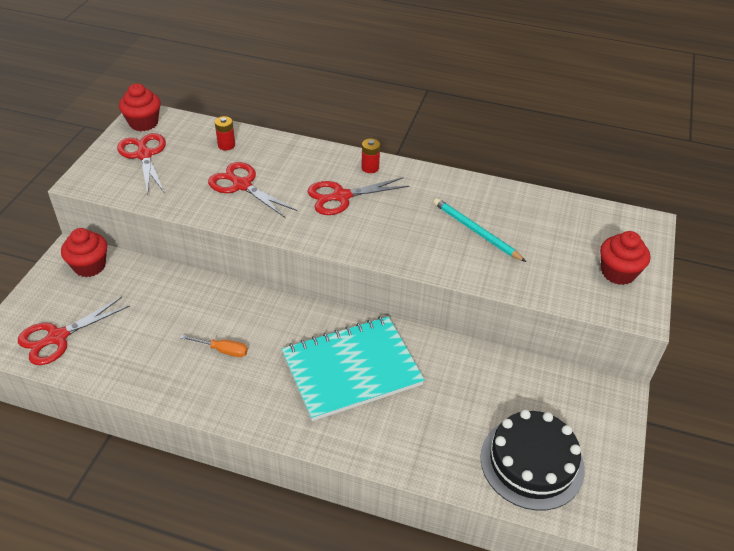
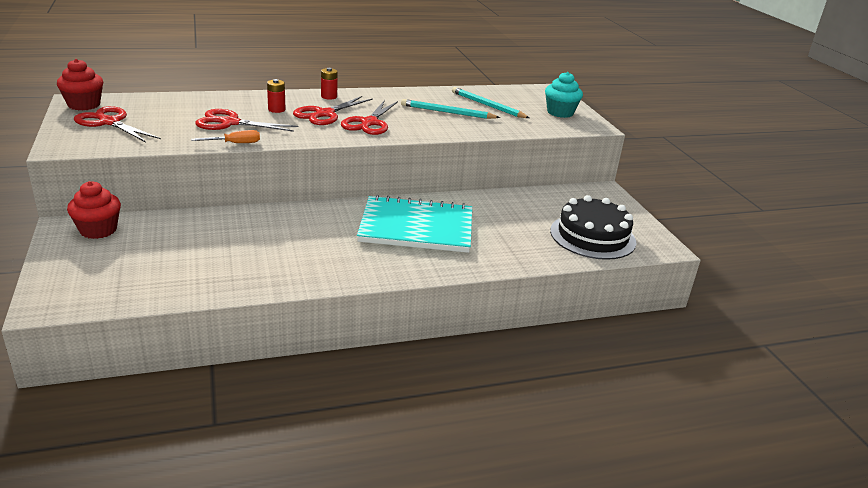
camera: 35 degrees left, 15 degrees down
red scissors [18,297,130,365] -> red scissors moved to [341,100,398,135]
orange screwdriver [180,335,248,357] -> orange screwdriver moved to [191,130,260,143]
red battery [215,116,235,151] -> red battery moved to [267,79,285,113]
turquoise notebook [282,316,425,421] -> turquoise notebook turned 60 degrees clockwise [357,195,472,253]
red cupcake [600,231,650,285] -> turquoise cupcake [545,72,583,118]
none -> turquoise pencil [452,87,529,118]

